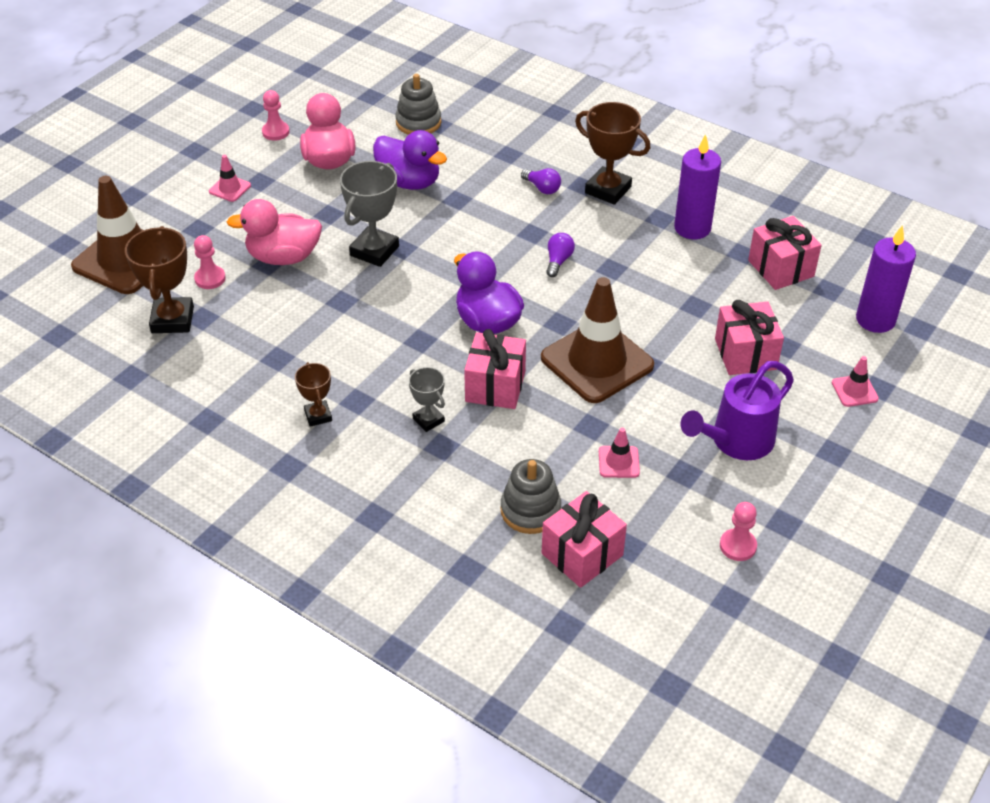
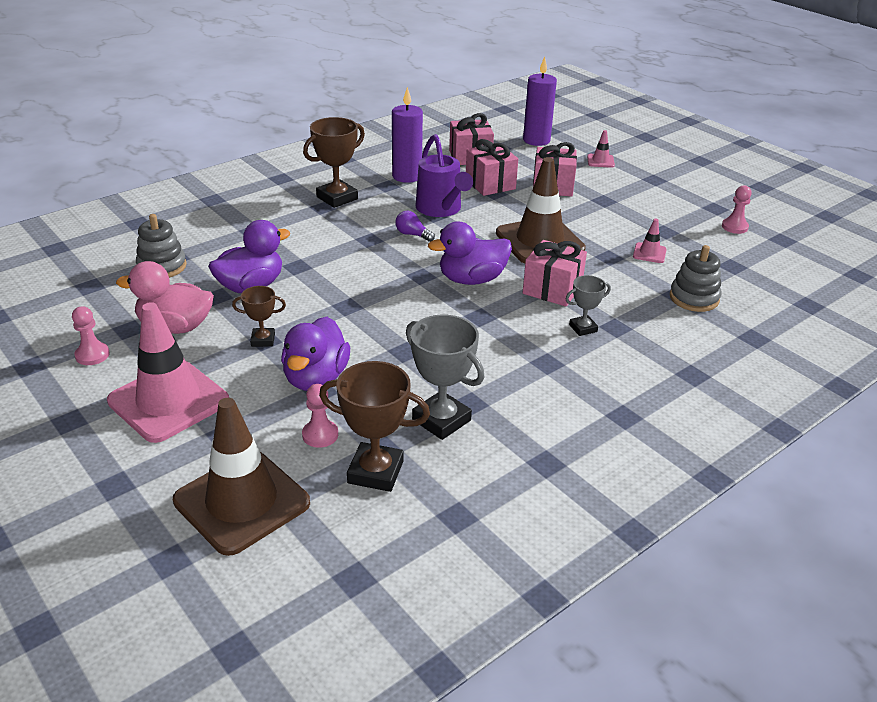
camera: 75 degrees left, 10 degrees down
pink traffic cone [209,155,251,202] -> pink traffic cone [107,302,229,443], size x2.35
pink duck [227,199,322,265] -> purple duck [281,317,350,391]
brown trophy [295,362,332,427] -> brown trophy moved to [232,286,286,347]
grey trophy [340,161,399,267] -> grey trophy moved to [406,315,484,440]
purple light bulb [521,168,561,194] -> none
pink gift [542,491,627,588] -> pink gift moved to [466,139,518,196]
purple watering can [680,361,794,460] -> purple watering can moved to [416,134,473,217]

